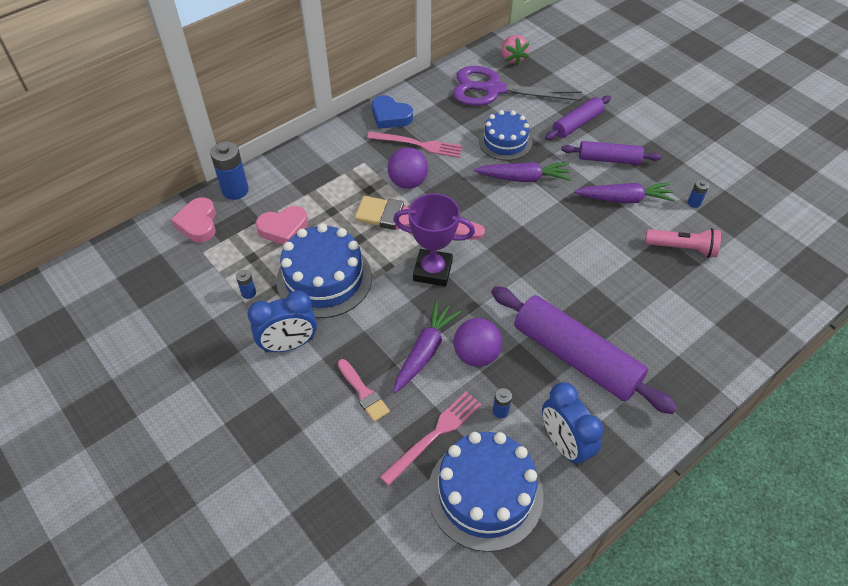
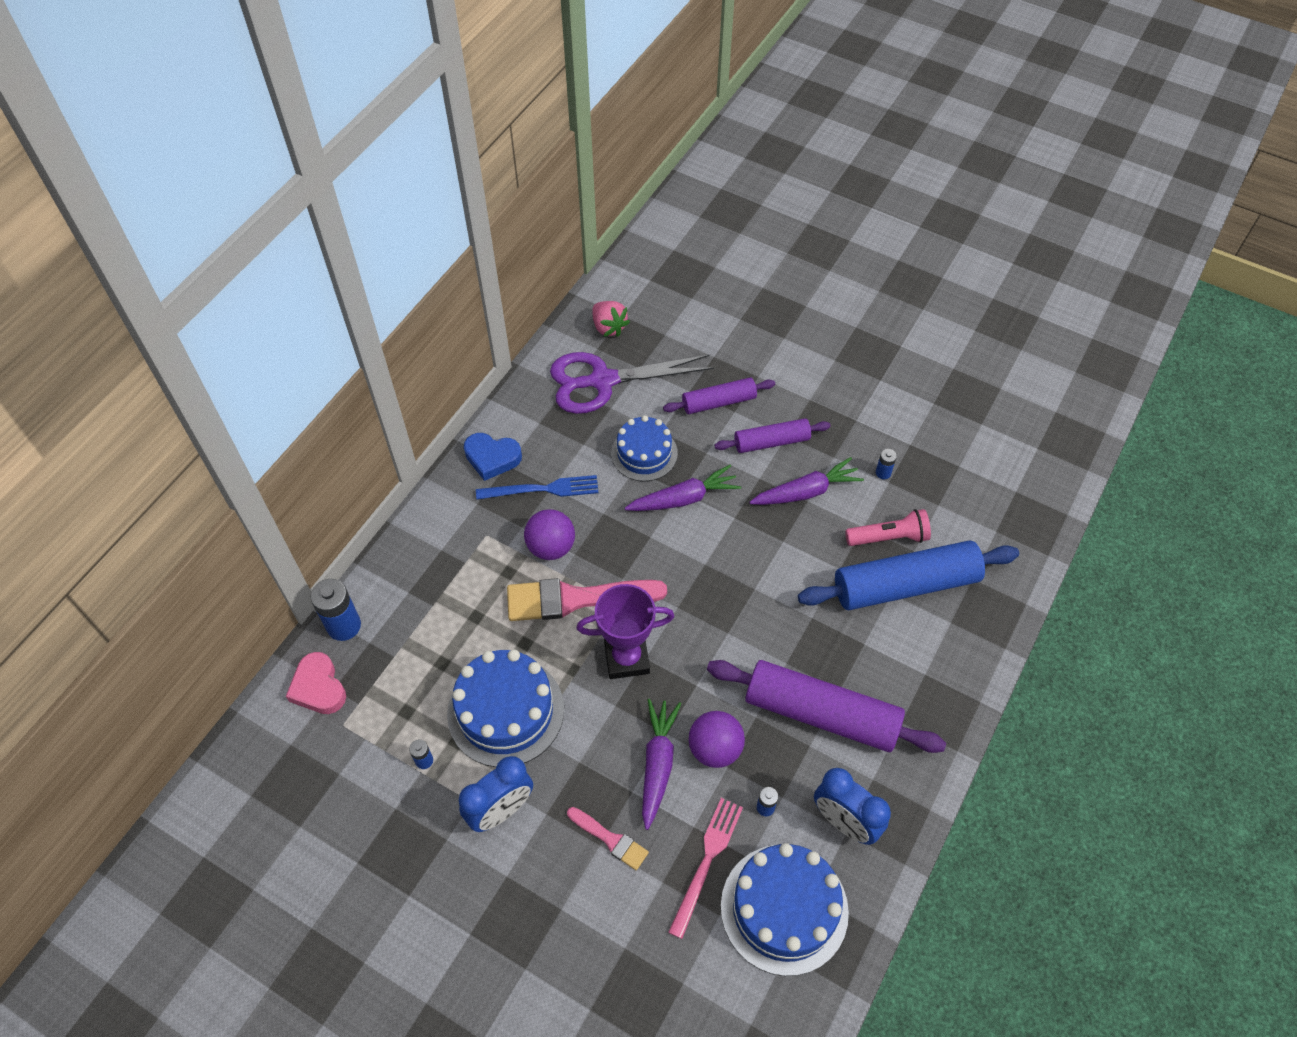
camera: 20 degrees left, 5 degrees up
pink heart [256,206,308,245] -> none
pink fork [367,131,463,158] -> blue fork [476,475,598,500]
purple rolling pin [545,95,611,140] -> purple rolling pin turned 45 degrees clockwise [663,377,775,414]
none -> blue rolling pin [798,540,1019,610]

